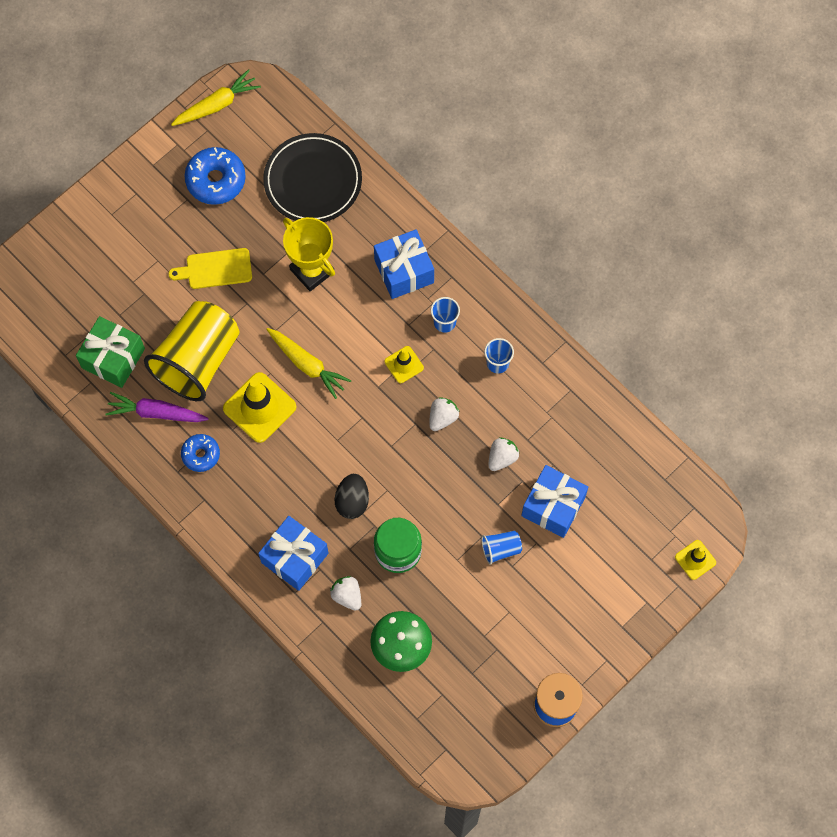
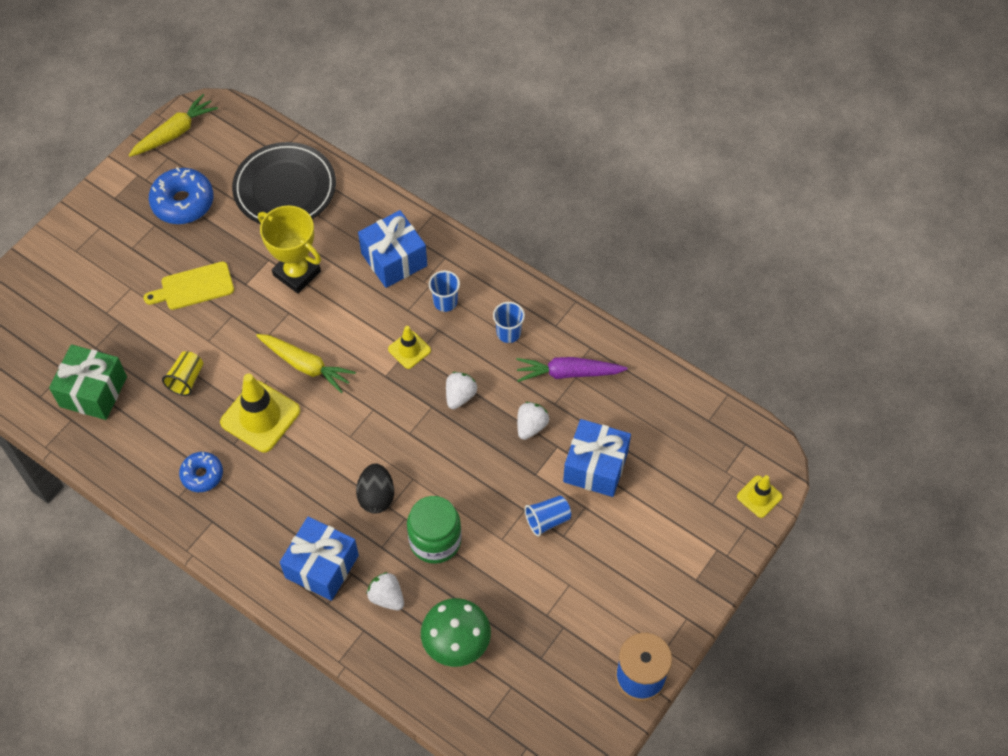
camera: 10 degrees left, 10 degrees down
purple carrot [105,392,209,422] -> purple carrot moved to [516,357,628,382]
yellow cup [144,301,240,401] -> yellow cup [162,351,203,396], size x0.41

